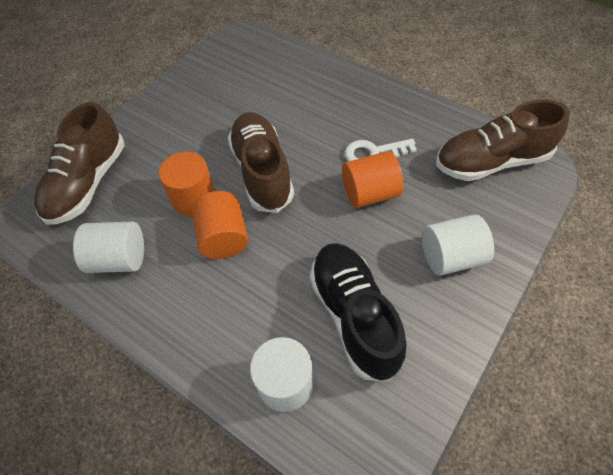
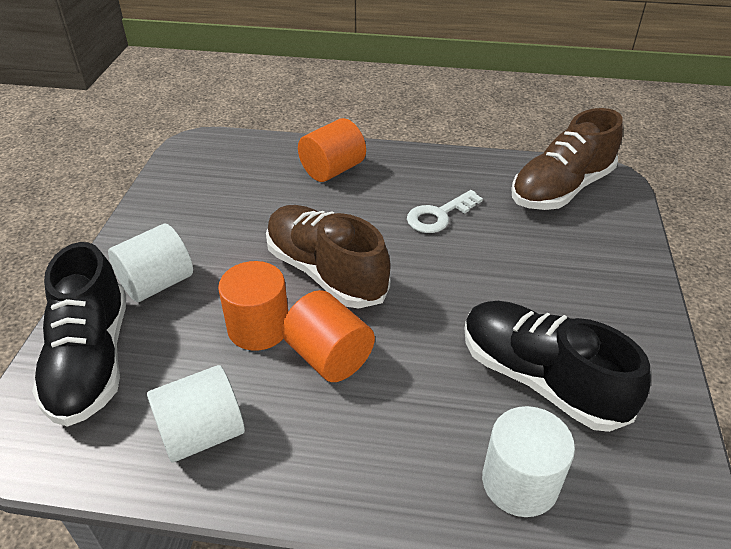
camera: 30 degrees left, 15 degrees down
brown shoe [34,102,125,225] -> black shoe [32,242,126,427]
orange cylinder [342,151,404,208] -> orange cylinder moved to [298,118,366,182]
white cylinder [422,214,494,276] -> white cylinder moved to [108,224,193,302]

